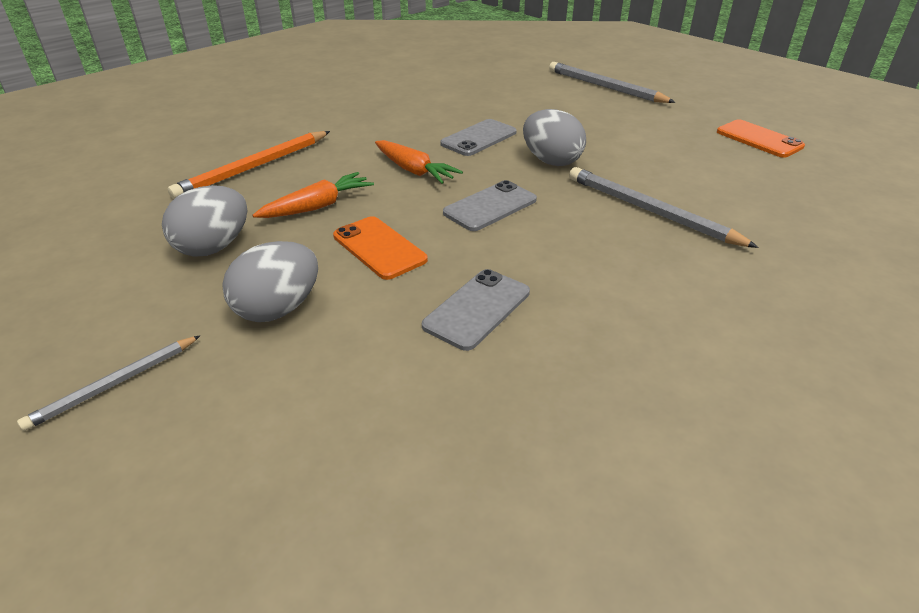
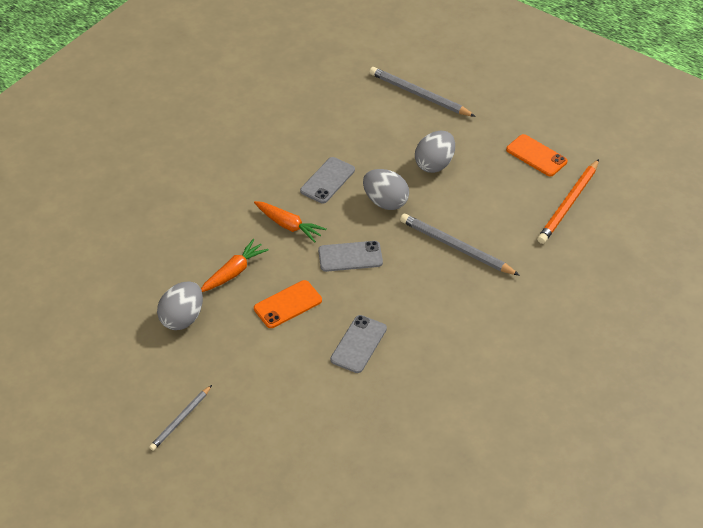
camera: 10 degrees left, 10 degrees up
orange pencil [168,131,330,199] -> orange pencil moved to [537,159,599,244]
grey egg [222,241,318,322] -> grey egg moved to [415,131,455,173]
orange phone [333,216,428,280] -> orange phone turned 75 degrees counterclockwise [254,280,322,328]
grey phone [443,180,537,231] -> grey phone turned 45 degrees clockwise [318,241,383,272]

